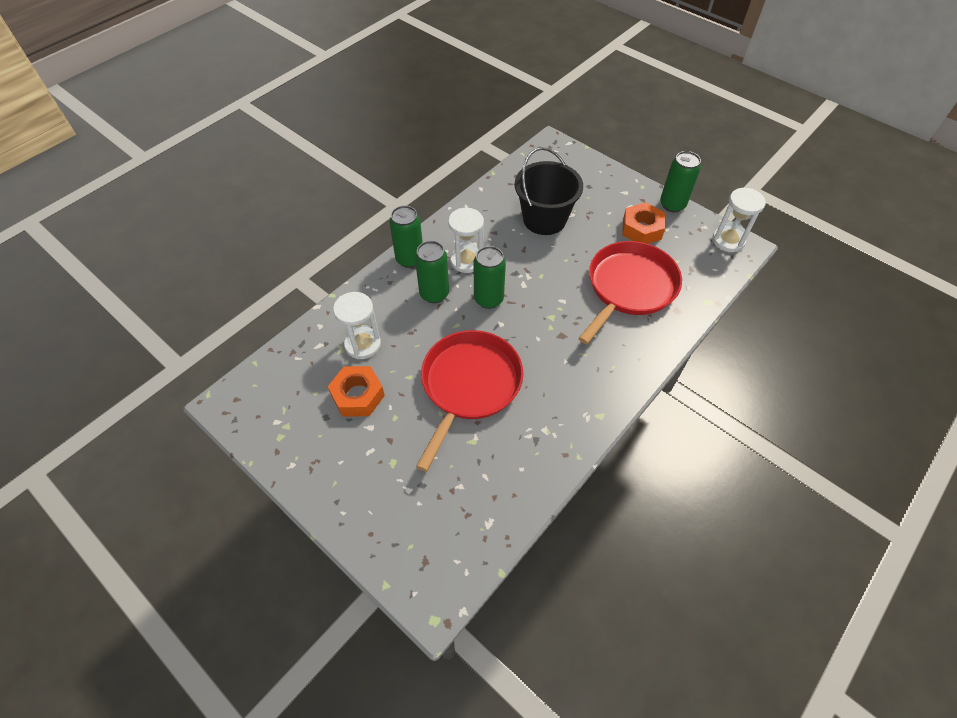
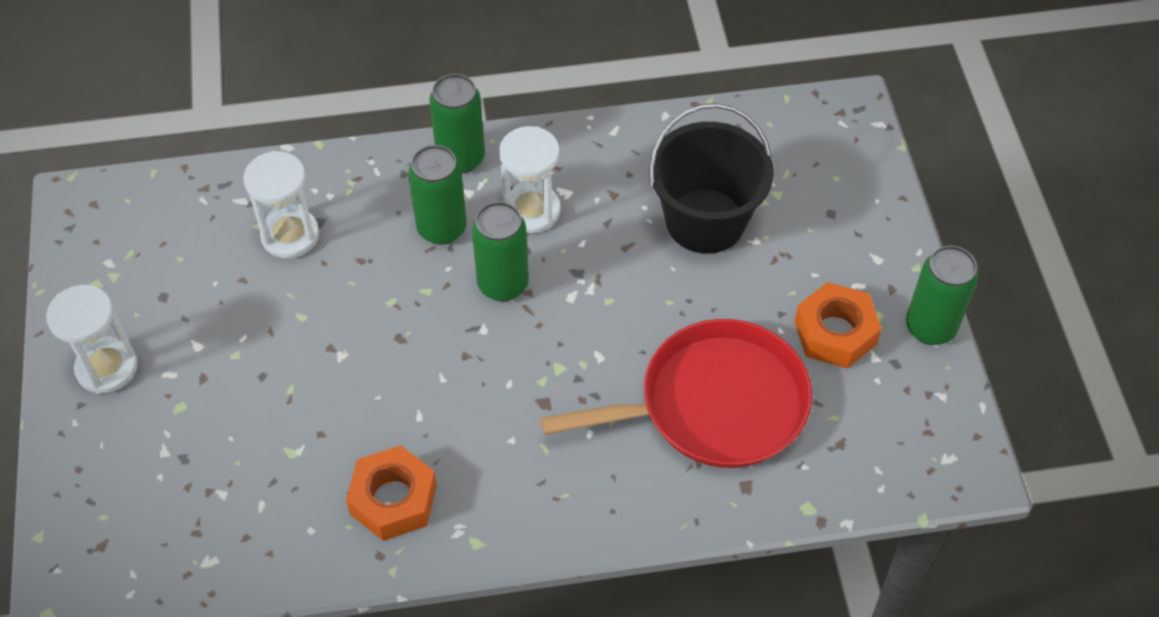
camera: 40 degrees right, 0 degrees up
orange nut [328,366,385,417] -> orange nut moved to [346,445,437,541]
red pan [416,330,523,472] -> none
white hourglass [712,188,766,252] -> white hourglass moved to [46,285,138,394]

